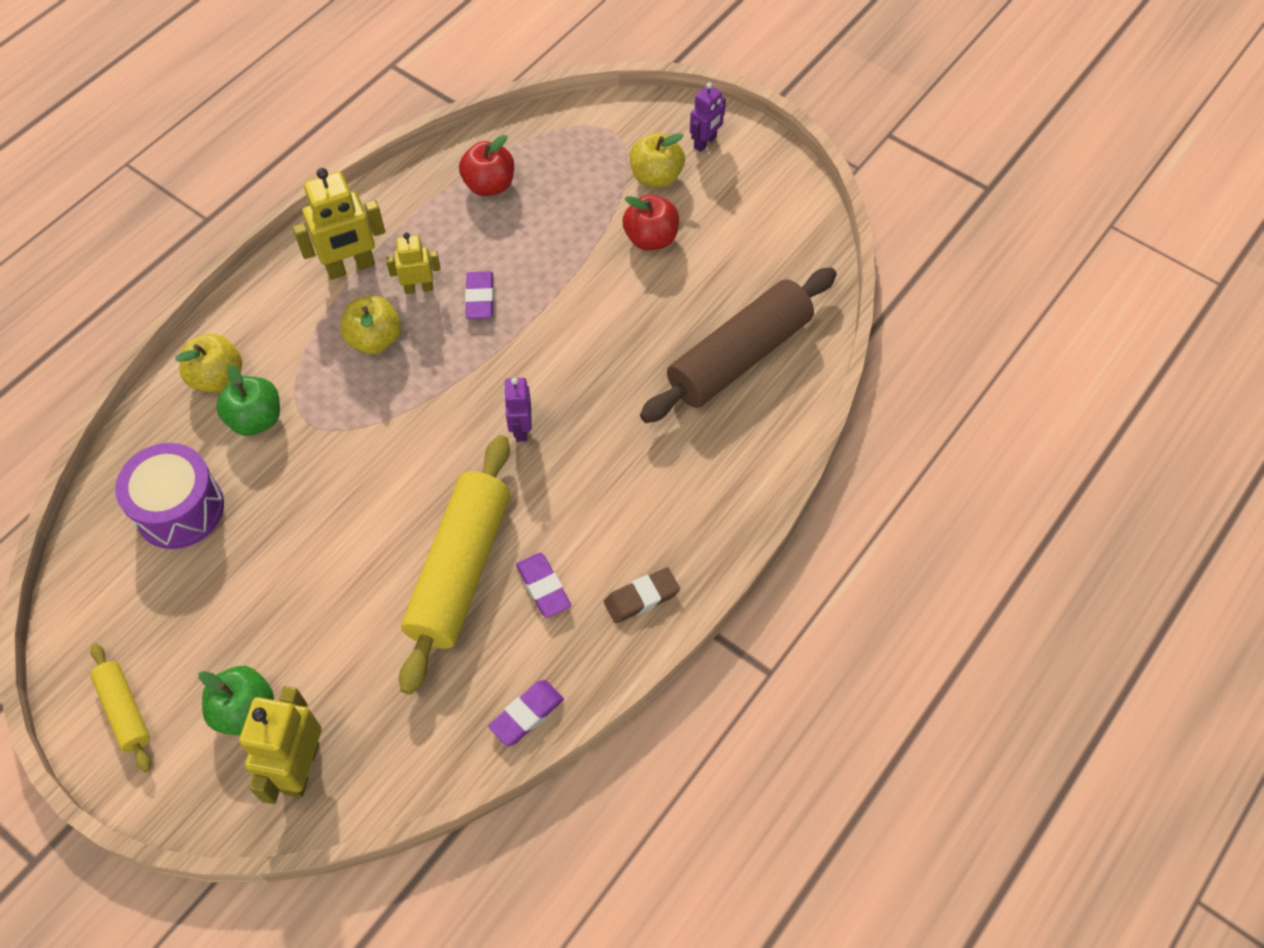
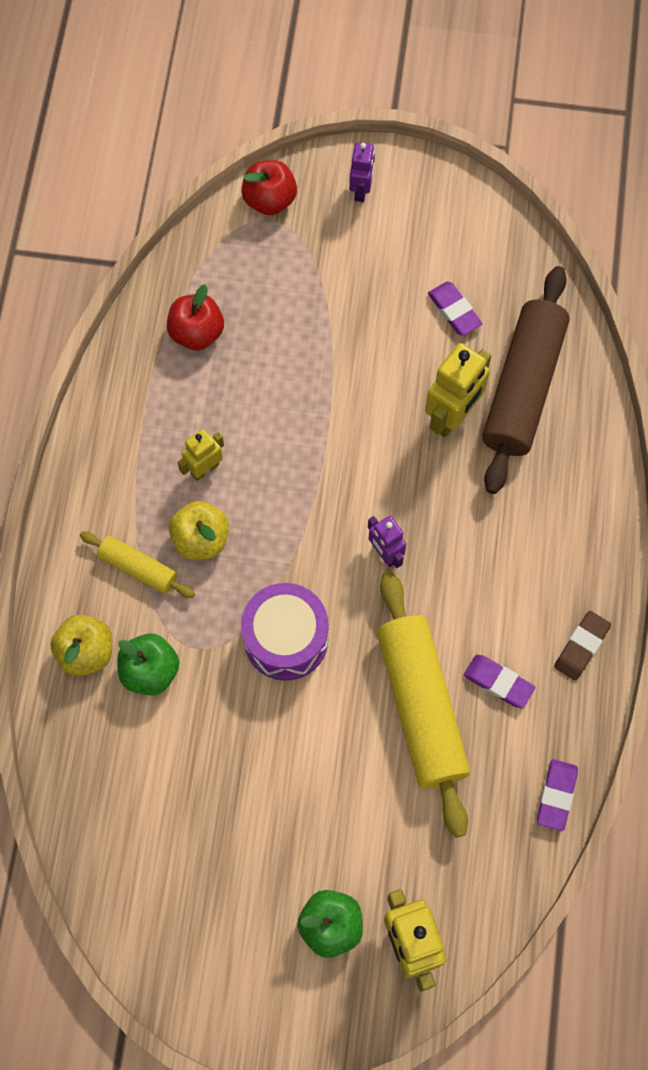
camera: 30 degrees left, 10 degrees up
yellow rolling pin [90,643,151,772] -> yellow rolling pin moved to [80,532,195,598]
purple drum [115,443,224,549] -> purple drum moved to [241,583,329,681]
yellow robot [293,168,385,280] -> yellow robot moved to [425,343,491,437]
purple eraser [465,271,494,319] -> purple eraser moved to [428,282,483,336]
red apple [622,195,679,251] -> red apple moved to [241,160,297,215]
yellow apple [630,133,685,188] -> none

